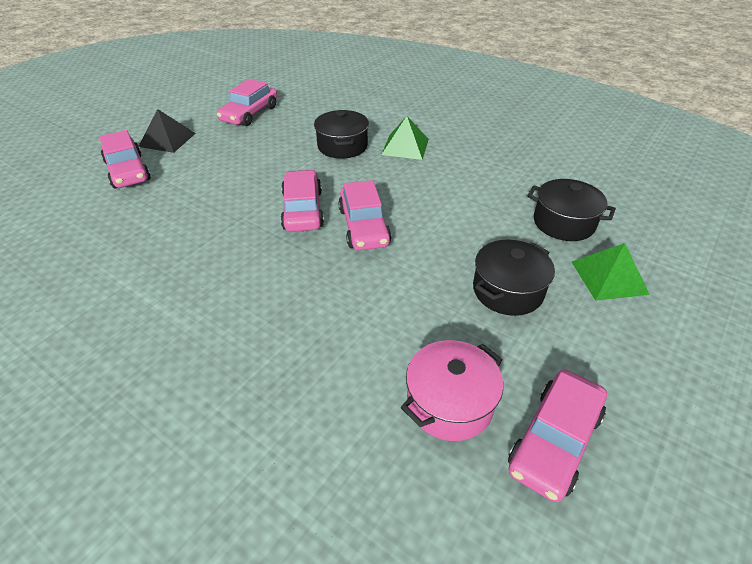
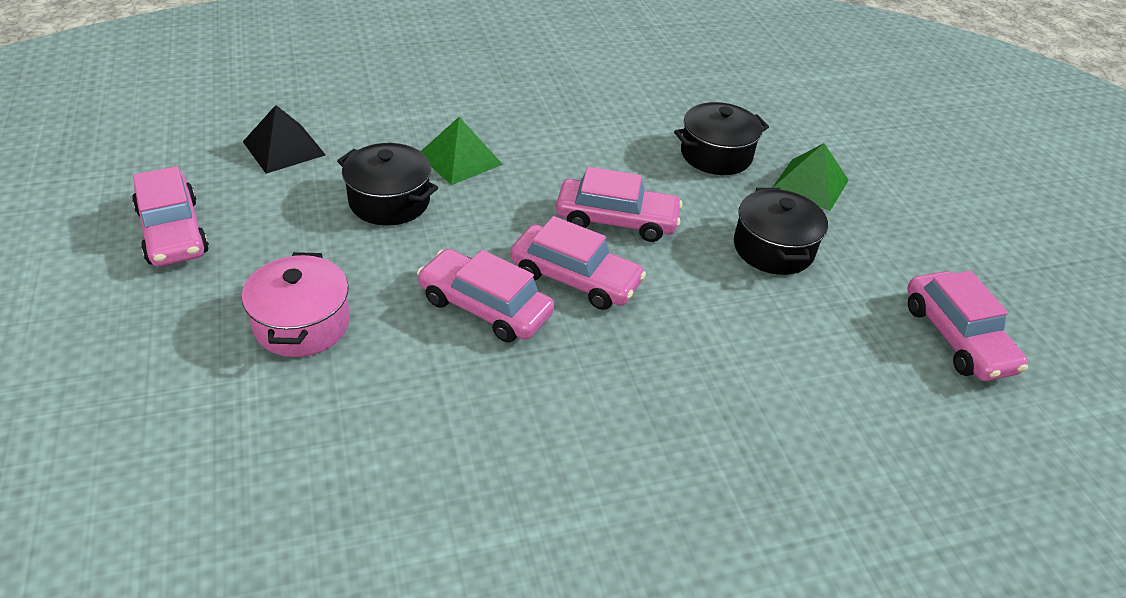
camera: 55 degrees left, 0 degrees up
pink car [99,130,150,188] -> pink car moved to [556,167,683,242]
black pyramid [139,109,196,153] -> black pyramid moved to [243,105,326,174]
pink pot [401,340,503,441] -> pink pot moved to [242,252,350,357]

